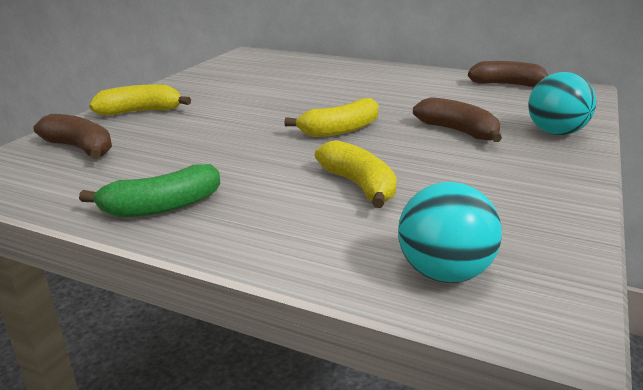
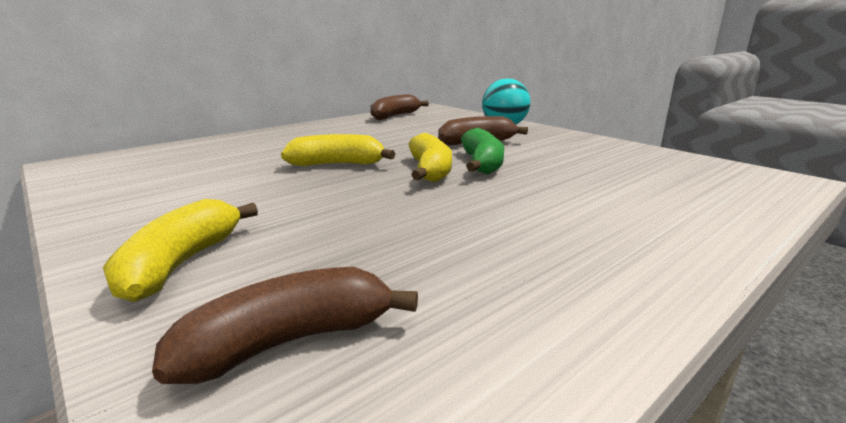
camera: 65 degrees left, 5 degrees down
green banana [79,164,220,217] -> green banana moved to [461,128,504,175]
yellow banana [315,140,397,208] -> yellow banana moved to [281,134,395,166]
turquoise ball [398,182,502,283] -> none

